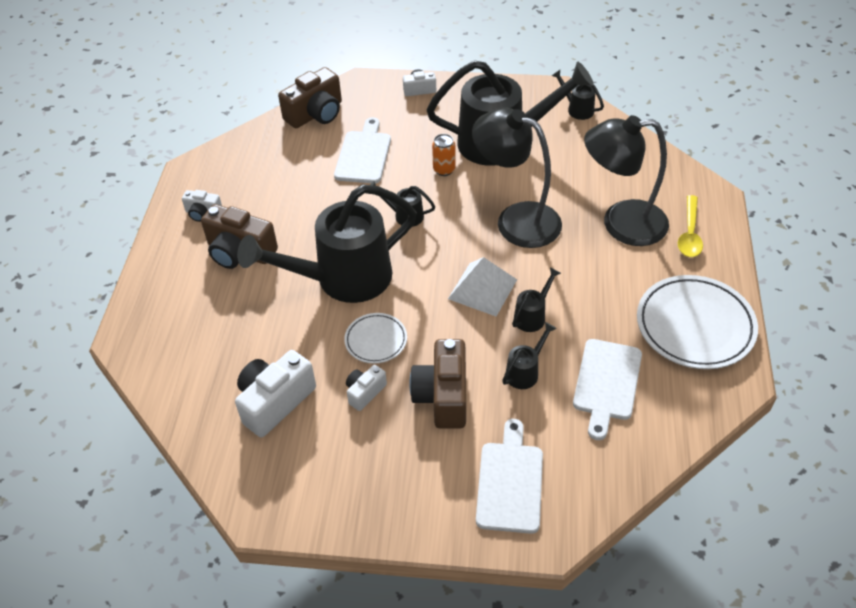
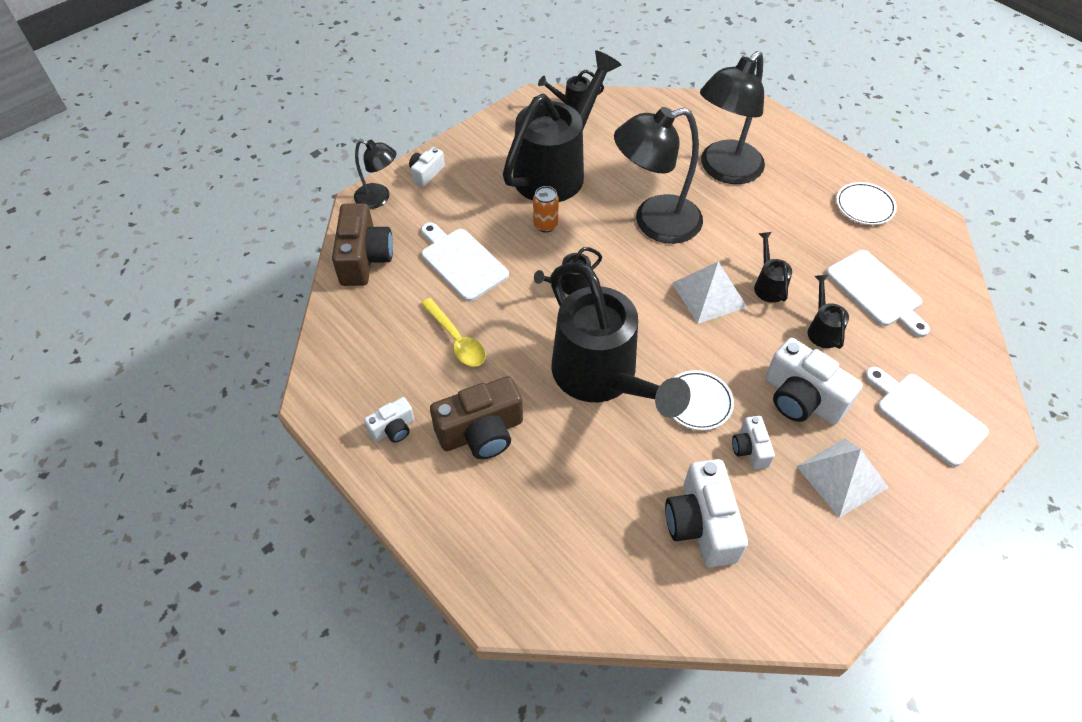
camera: 50 degrees left, 5 degrees up
black watering can [237,184,417,303] -> black watering can turned 45 degrees counterclockwise [550,262,691,418]
brown camera [409,339,466,429] -> white camera [765,338,863,425]
white plate [637,275,758,369] -> white plate [836,182,897,225], size x0.53
yellow spoon [678,195,703,257] -> yellow spoon moved to [421,298,486,367]
none -> black lamp [354,139,396,209]
none -> white pyramid [796,438,889,518]

